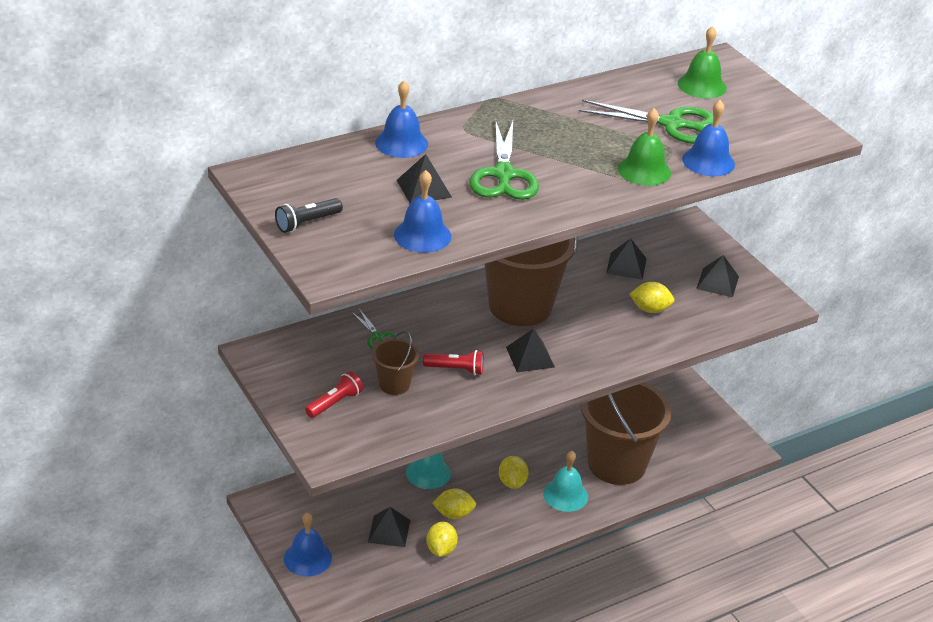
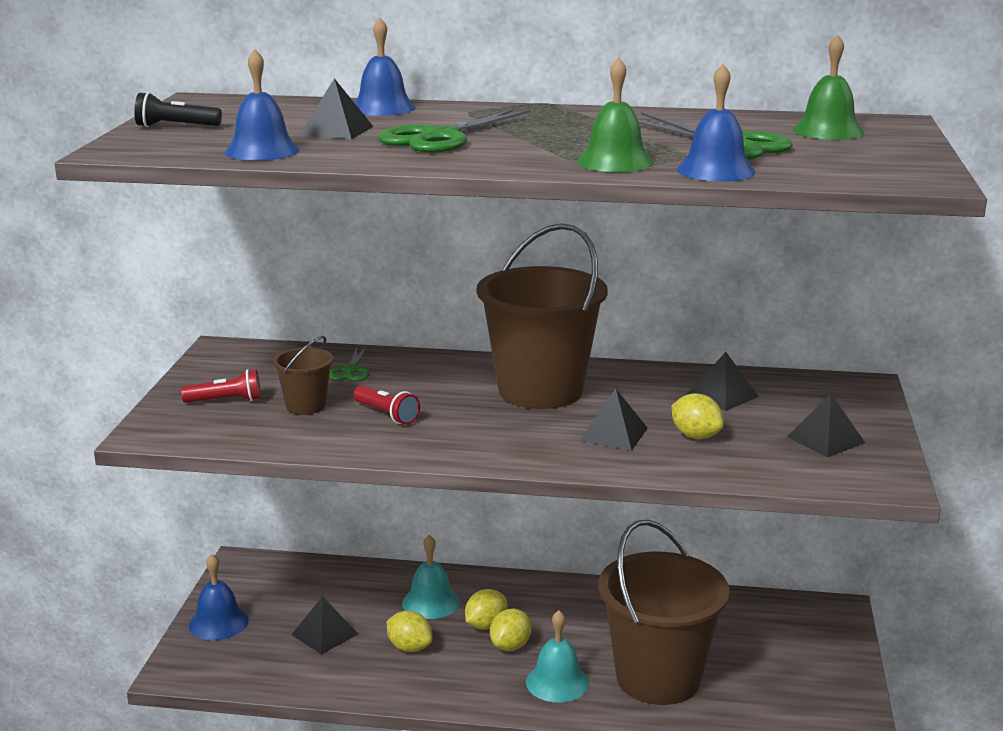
camera: 40 degrees right, 15 degrees down
yellow lemon [426,522,458,557] -> yellow lemon moved to [465,589,507,630]
black pyramid [506,328,555,372] -> black pyramid moved to [580,388,648,451]

